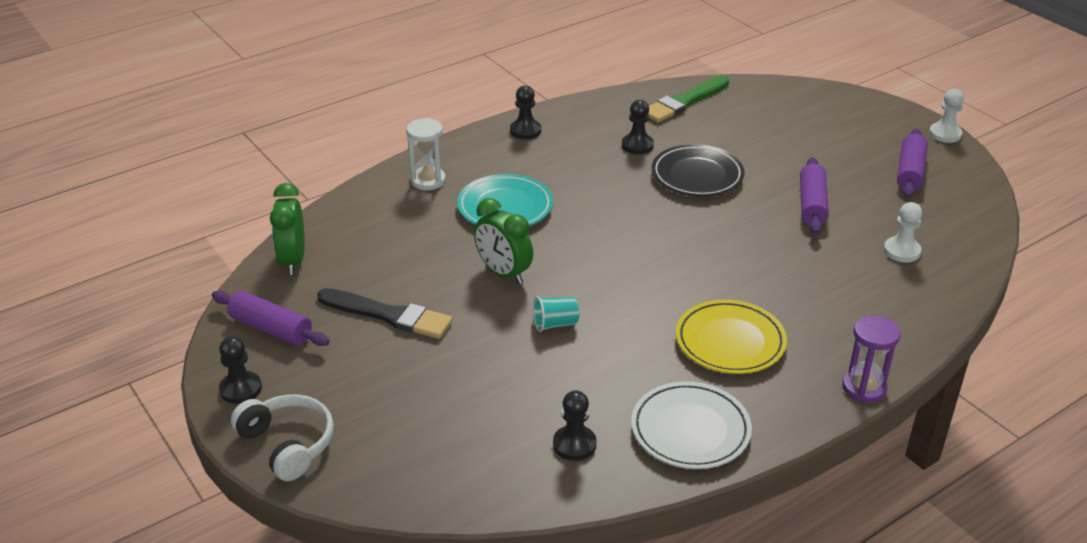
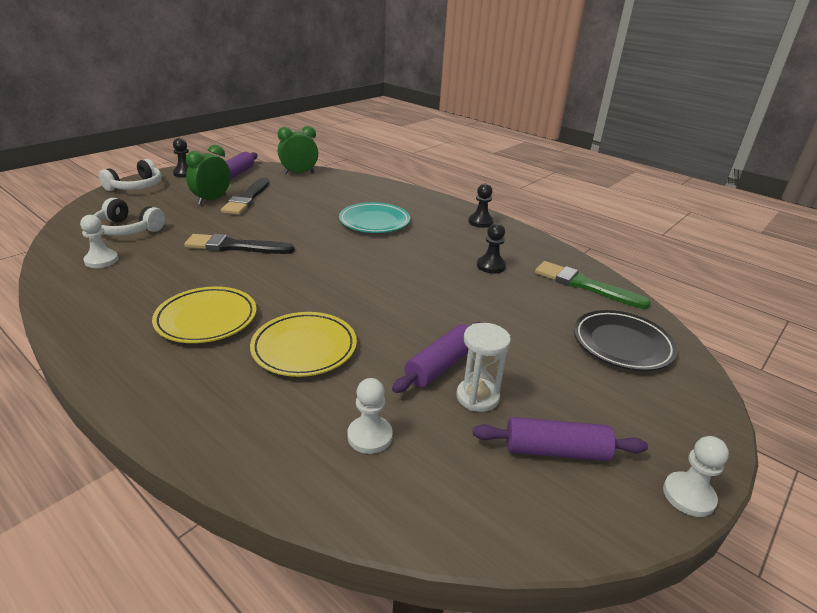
camera: 75 degrees right, 5 degrees down
white hourglass [406,118,446,190] -> white hourglass moved to [457,323,511,412]
green clock [474,198,533,284] -> green clock moved to [186,145,231,205]
turquoise cup [533,296,579,332] -> black brush [184,234,295,254]
black pawn [553,390,597,461] -> white pawn [80,215,118,268]
white plate [631,381,752,469] -> none
black plate [652,144,745,197] -> black plate moved to [574,310,678,371]
purple rolling pin [800,157,829,234] -> purple rolling pin turned 45 degrees counterclockwise [392,322,484,393]
purple hourglass [842,315,900,403] -> none
none -> white headphones [94,198,165,236]
none -> yellow plate [250,312,357,377]

